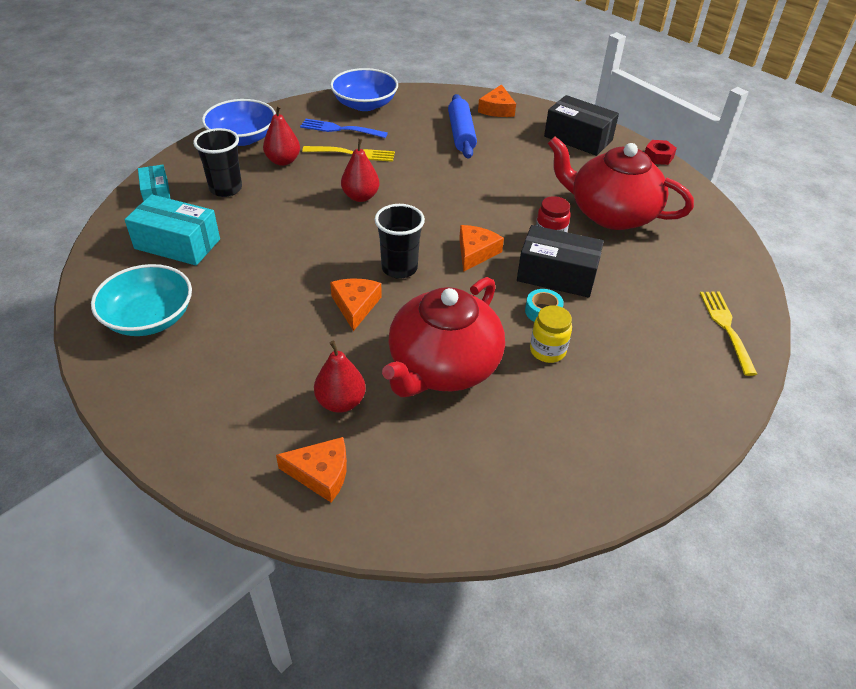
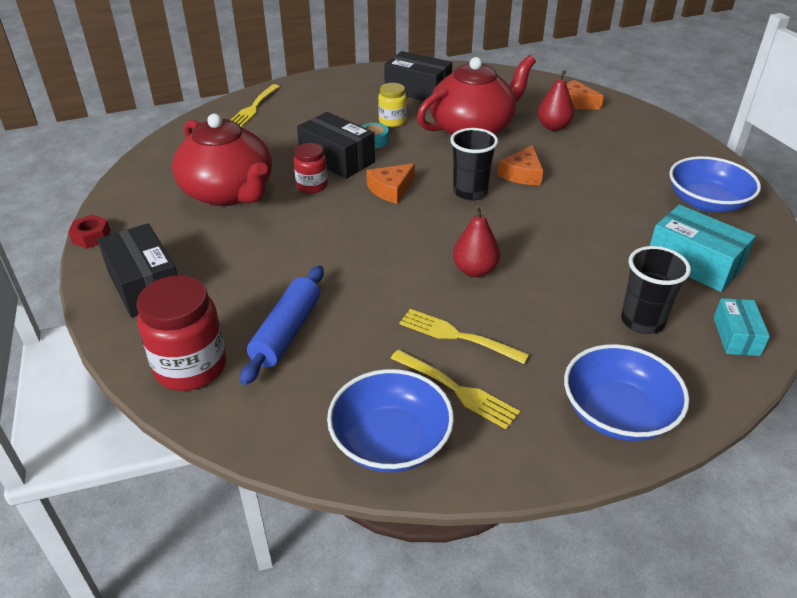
camera: 155 degrees left, 5 degrees down
turquoise bowl [91,264,192,336] -> blue bowl [669,156,761,212]
red pear [263,105,300,166] -> none
blue fork [300,119,388,138] -> yellow fork [390,350,520,429]
orange cheese [478,84,516,117] -> red jar [136,275,226,391]
none -> black box [384,51,452,101]

